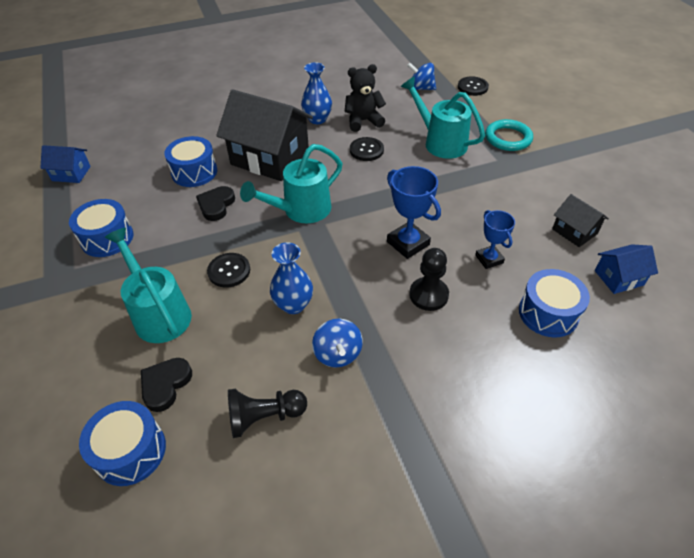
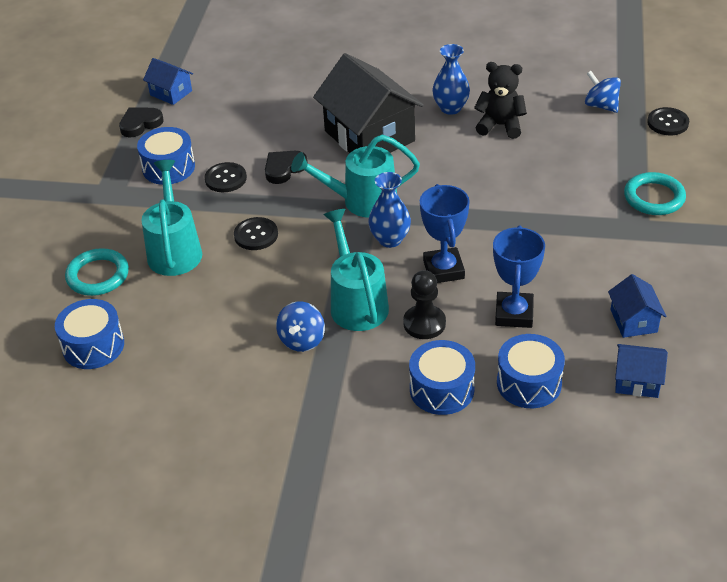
camera: 30 degrees right, 5 degrees down
black heart [141,358,192,412] -> black heart moved to [119,107,164,137]
blue drum [164,136,217,187] -> blue drum moved to [409,340,475,415]
black pawn [228,389,307,438] -> none
blue vase [270,242,313,314] -> blue vase moved to [368,172,411,248]
black button [350,137,384,161] -> black button moved to [205,162,247,192]
turquoise watering can [401,76,485,159] -> turquoise watering can moved to [324,209,389,331]
blue trophy [475,210,515,269] -> blue trophy [493,226,545,328], size x1.54
black house [552,194,609,247] -> blue house [608,274,666,338]
none -> turquoise ring [65,248,129,296]

